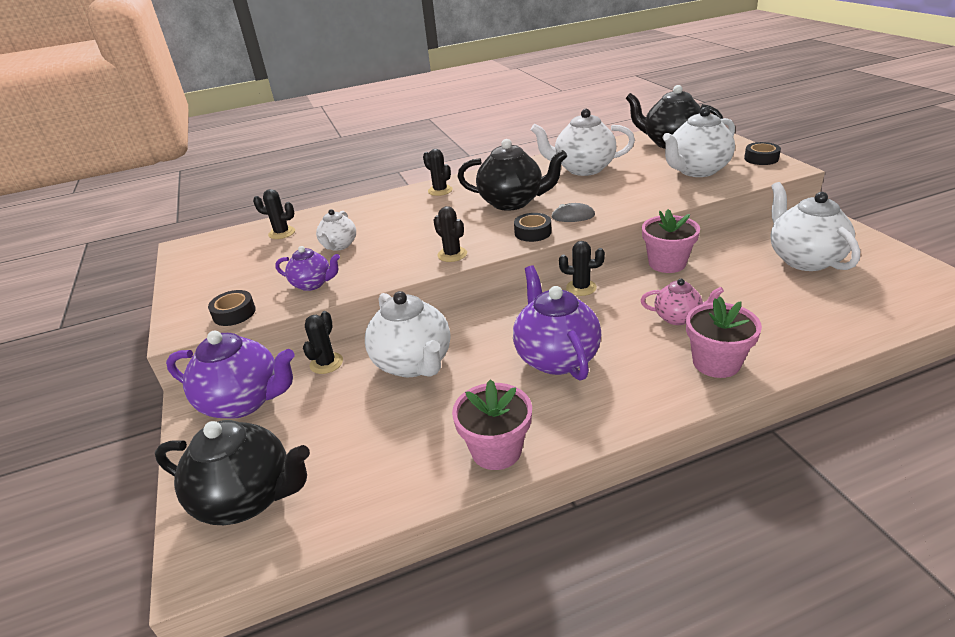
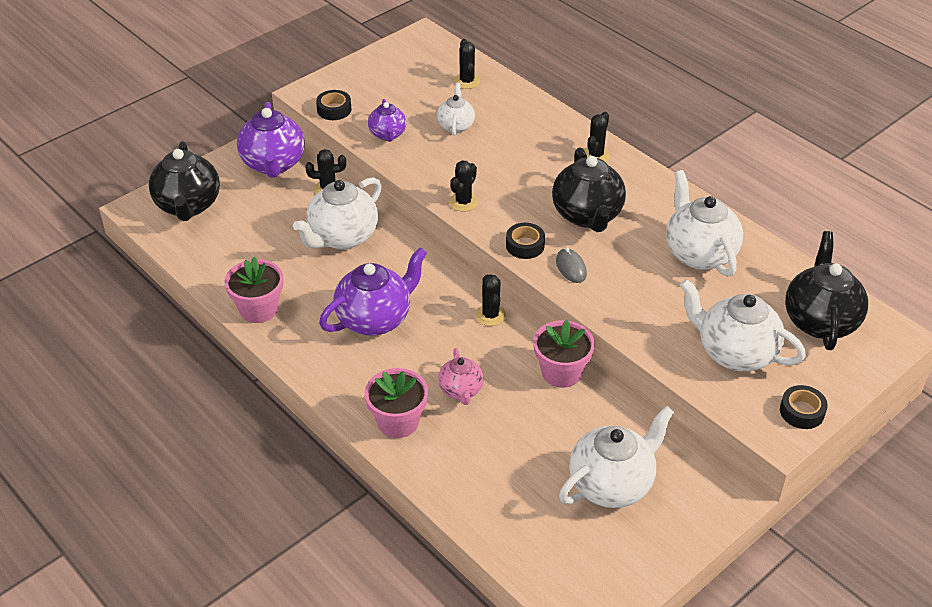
camera: 65 degrees right, 10 degrees up
white teapot [316,209,356,251] -> white teapot turned 105 degrees clockwise [437,83,475,136]

